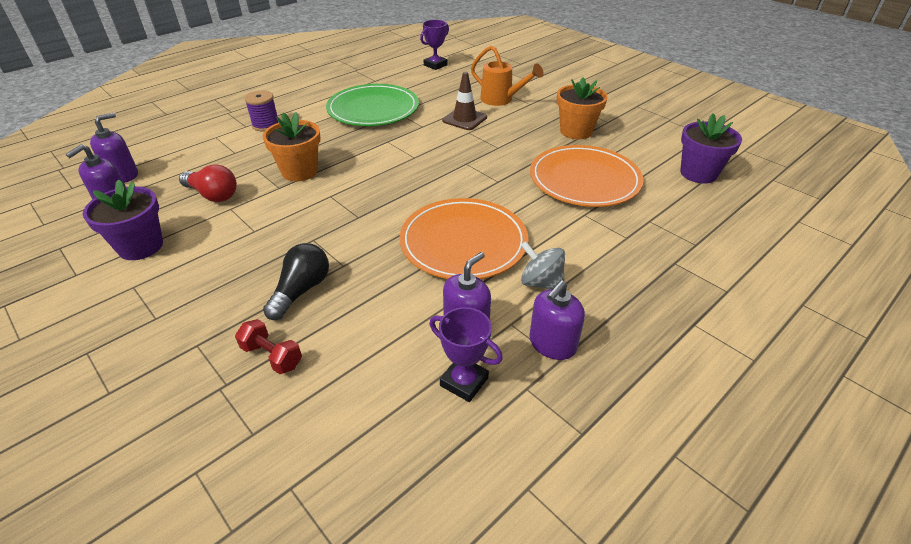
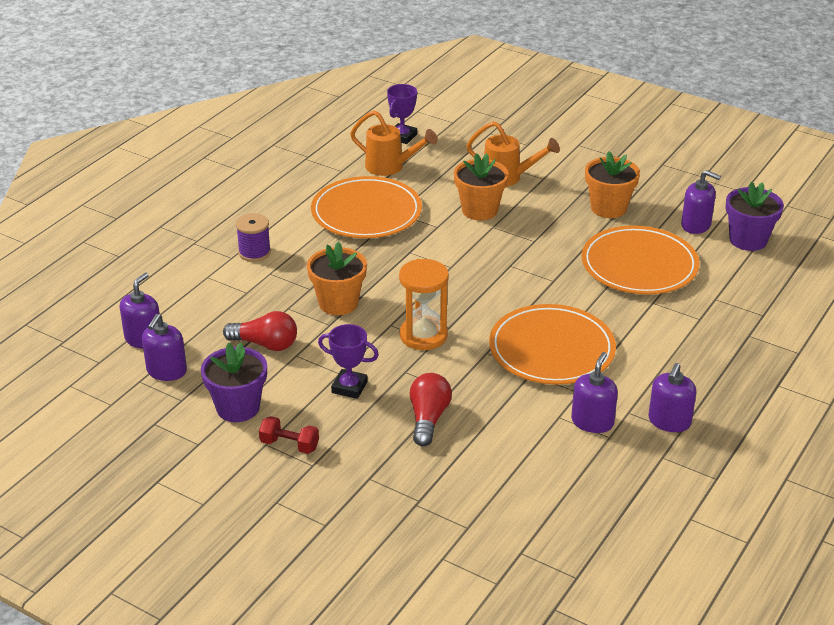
camera: 15 degrees left, 5 degrees down
red dumbbell [235,319,302,374] -> red dumbbell moved to [259,416,319,454]
black light bulb [263,243,329,320] -> red light bulb [410,373,452,446]
green plate [326,84,419,126] -> orange plate [311,176,422,238]
purple trophy [429,307,503,402] -> purple trophy moved to [318,324,379,399]
brown traffic cone [442,72,487,130] -> orange flower pot [454,153,509,220]
grey spinning top [521,241,565,289] -> none
none -> orange watering can [350,110,437,176]
none -> orange hourglass [399,259,449,350]
none -> purple soap dispenser [681,170,721,234]

